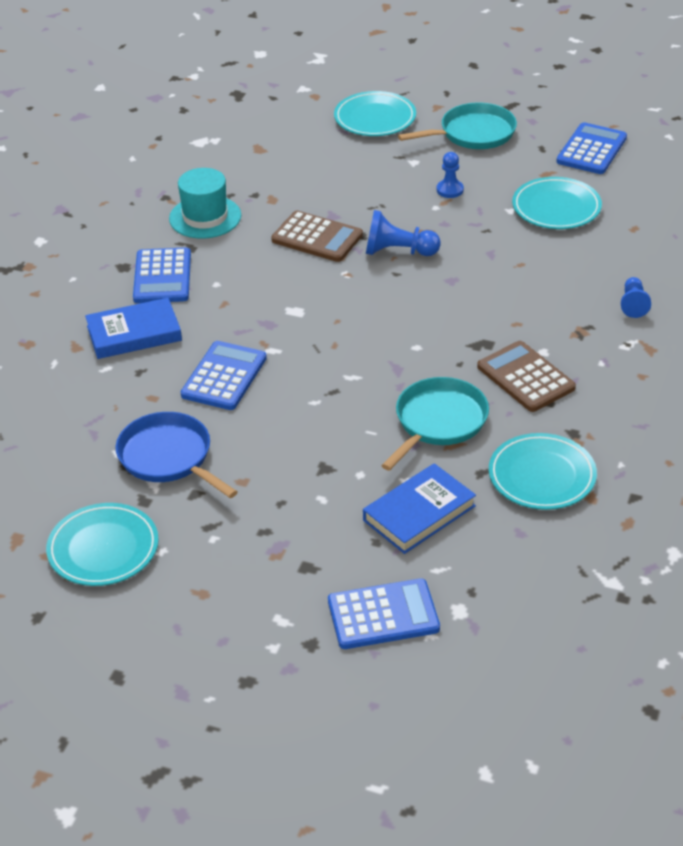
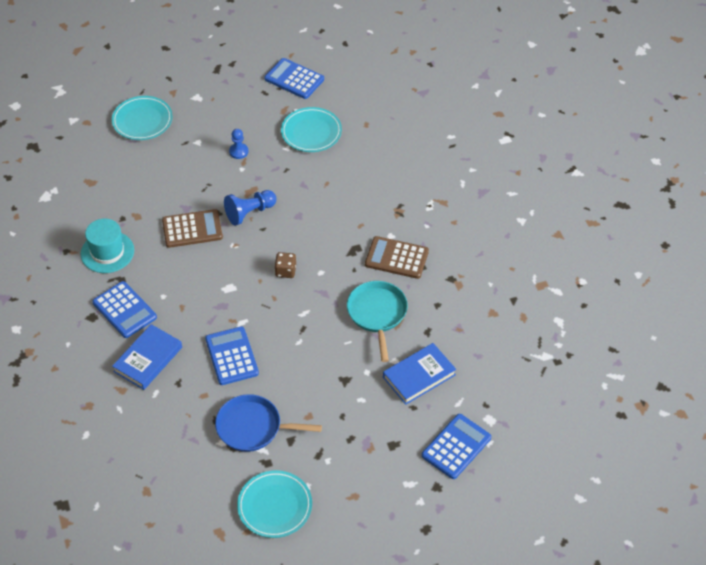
camera: 40 degrees left, 10 degrees up
blue book [363,463,476,554] -> blue book turned 45 degrees clockwise [383,343,456,405]
turquoise pan [398,102,517,149] -> none
turquoise plate [489,433,597,510] -> none
blue calculator [556,122,627,174] -> blue calculator turned 45 degrees counterclockwise [264,58,324,99]
blue pawn [621,277,651,318] -> none
none -> brown dice [274,252,296,278]

